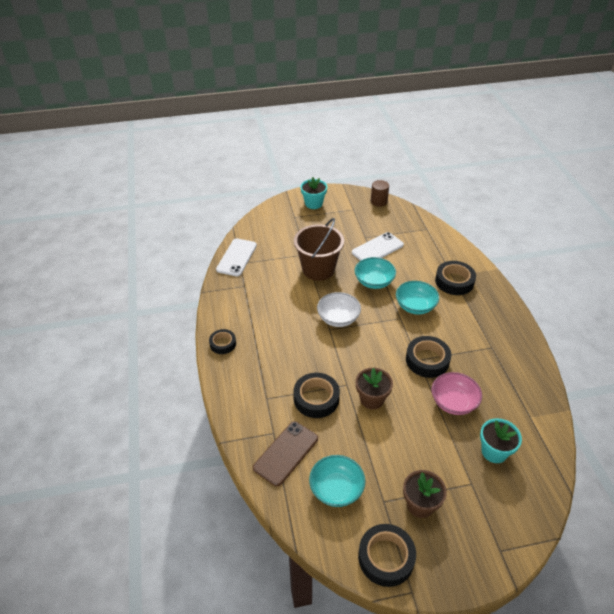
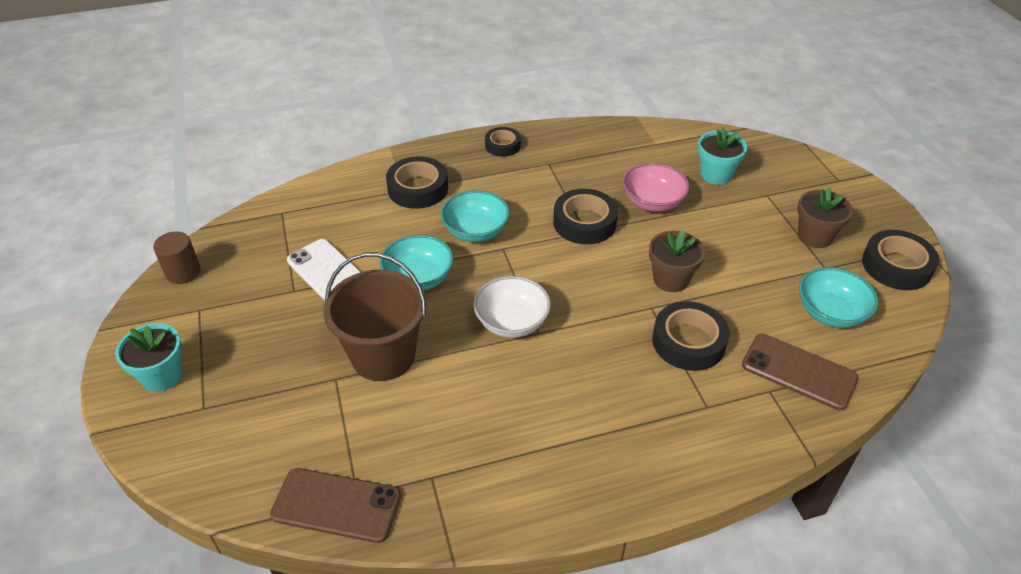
camera: 95 degrees left, 0 degrees up
black tape [209,329,236,354] -> black tape moved to [485,127,521,157]
white phone [216,238,257,276] -> brown phone [270,468,401,543]

